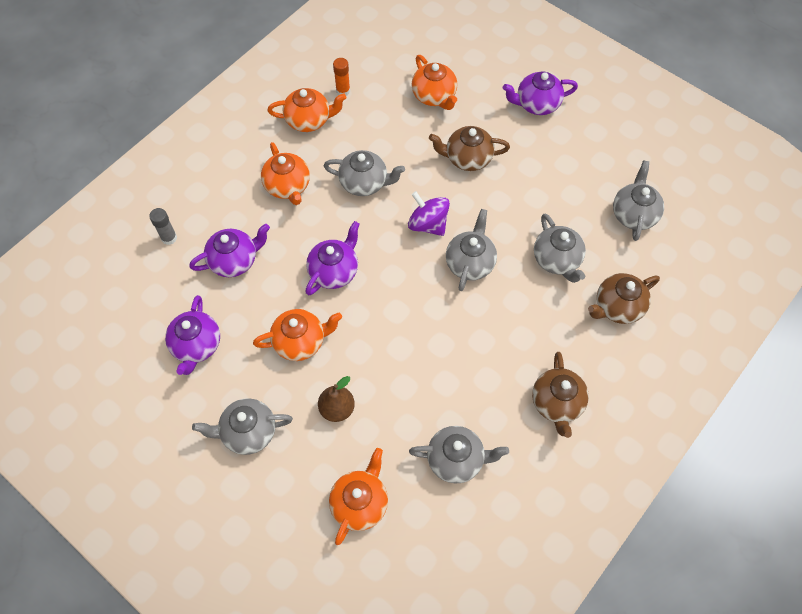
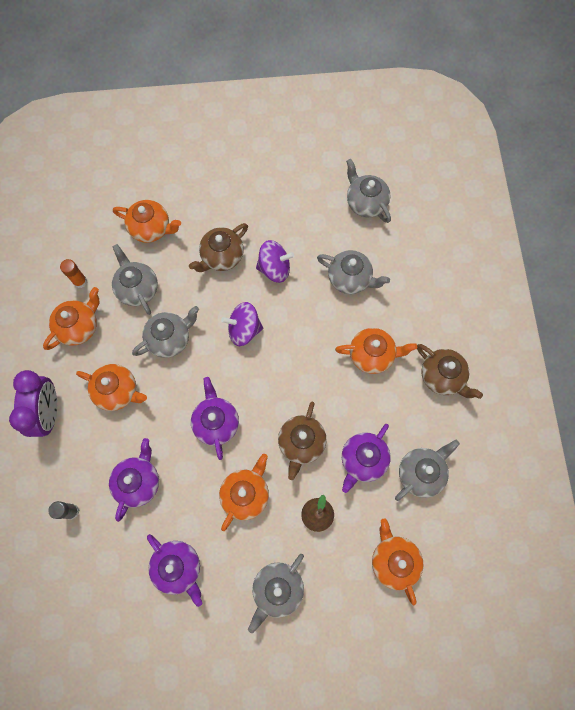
camera: 45 degrees left, 10 degrees up
grey teapot [446,209,497,291] -> grey teapot moved to [112,244,158,315]
purple teapot [503,72,578,115] -> purple teapot moved to [342,424,391,493]
brown teapot [588,273,660,324] -> brown teapot moved to [278,402,327,480]
none -> purple clock [9,370,57,437]
none -> purple spinning top [256,240,295,283]
none -> orange teapot [335,328,417,374]

